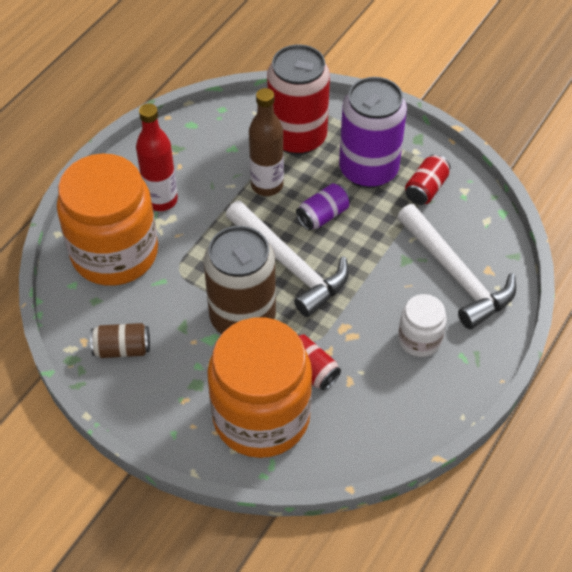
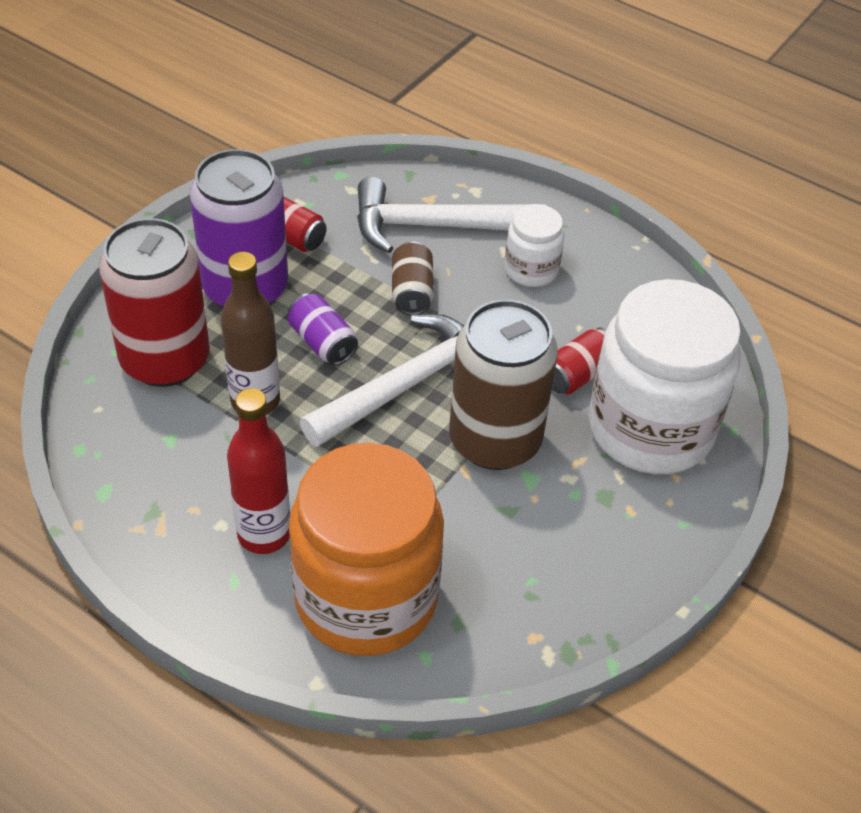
camera: 90 degrees left, 5 degrees down
brown can [90,323,150,358] -> brown can moved to [392,242,434,316]
orange jar [207,317,312,458] -> white jar [589,279,741,474]
white hammer [397,204,516,329] -> white hammer turned 150 degrees counterclockwise [357,177,546,253]

